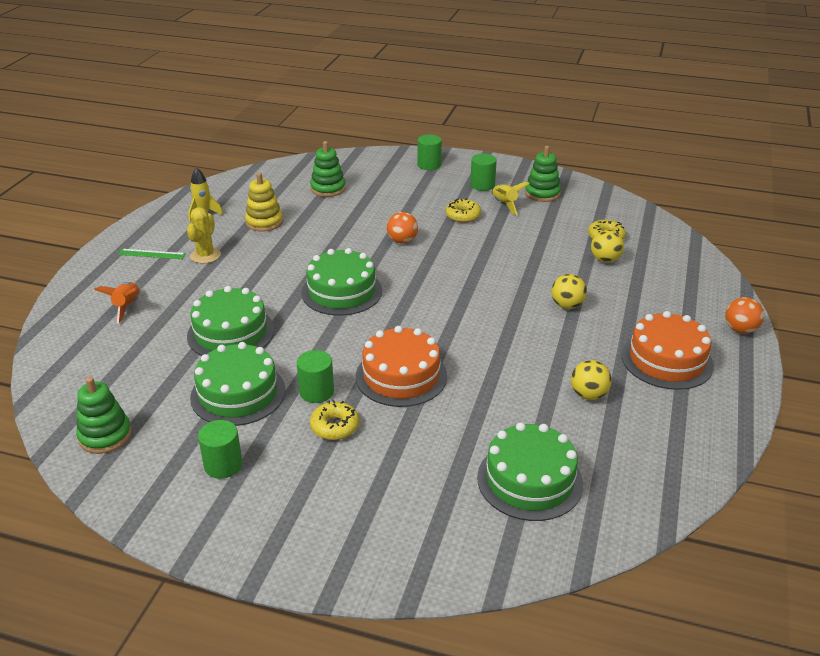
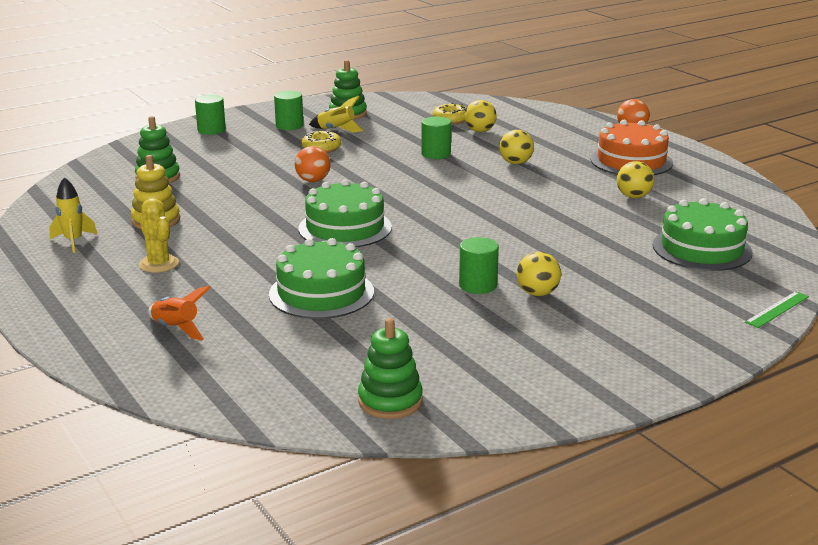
camera: 50 degrees left, 10 degrees down
green ruler [118,249,186,259] -> green ruler moved to [745,291,809,328]
green cake [190,342,286,426] -> none
green cylinder [198,420,242,479] -> green cylinder moved to [421,117,451,159]
yellow donut [310,400,359,440] -> yellow ball [516,252,561,296]
orange cake [356,326,447,407] -> none

